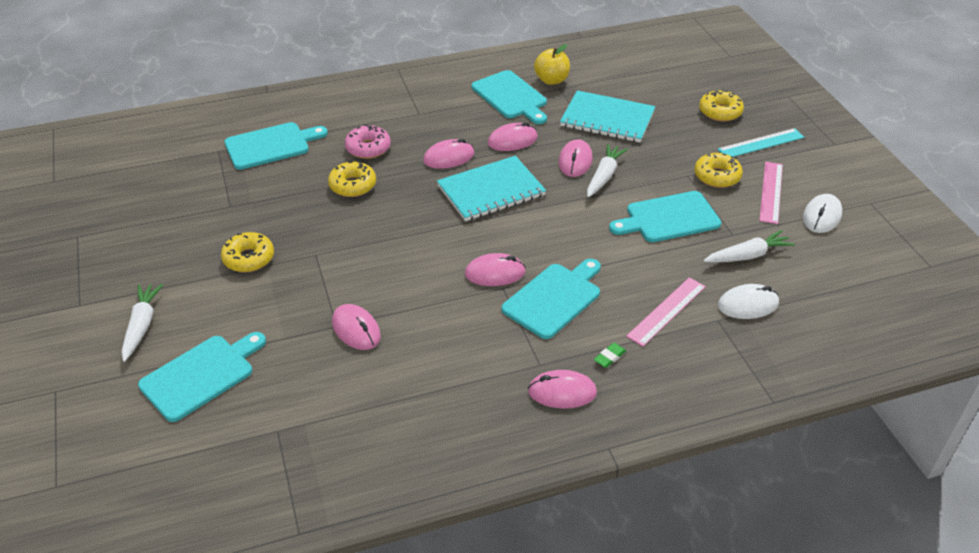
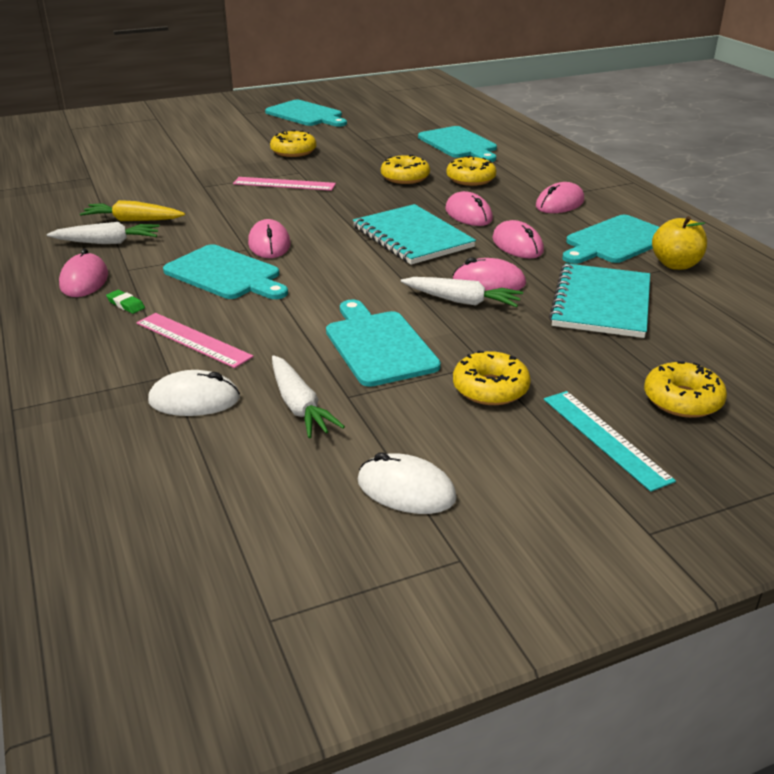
camera: 85 degrees right, 10 degrees down
white carrot [122,284,163,362] -> white carrot moved to [47,222,160,244]
turquoise cutting board [138,332,266,422] -> turquoise cutting board moved to [265,100,347,127]
pink mouse [332,304,381,350] -> pink mouse moved to [536,182,584,213]
pink donut [345,125,391,159] -> yellow donut [447,156,496,186]
white mouse [718,284,779,319] -> white mouse turned 75 degrees counterclockwise [148,370,240,416]
pink ruler [759,162,783,224] -> pink ruler moved to [233,177,336,191]
none -> yellow carrot [80,200,185,221]

